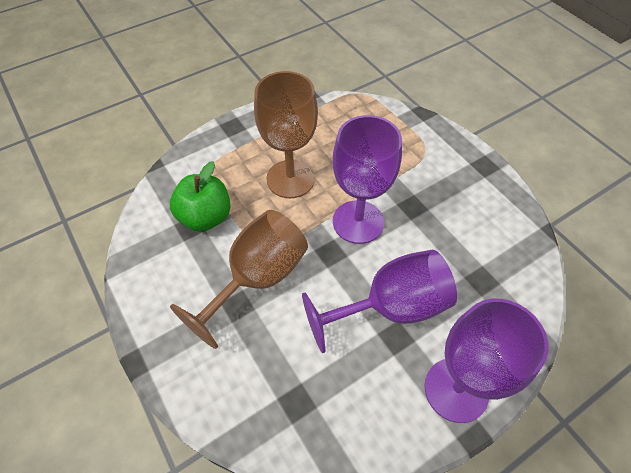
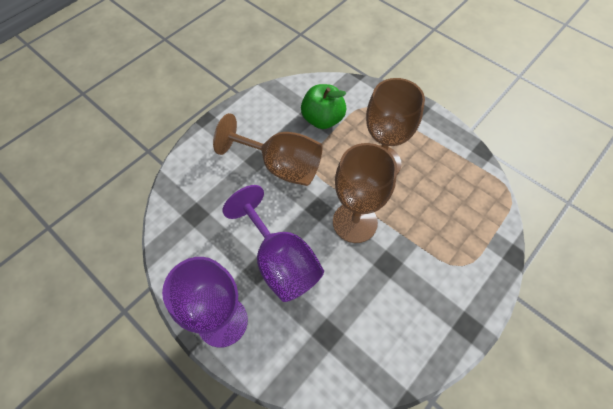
camera: 75 degrees right, 5 degrees up
purple goblet [333,115,402,244] -> brown goblet [333,143,397,243]

